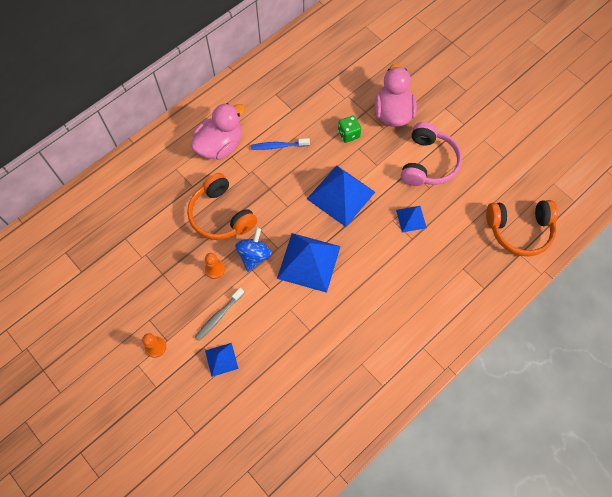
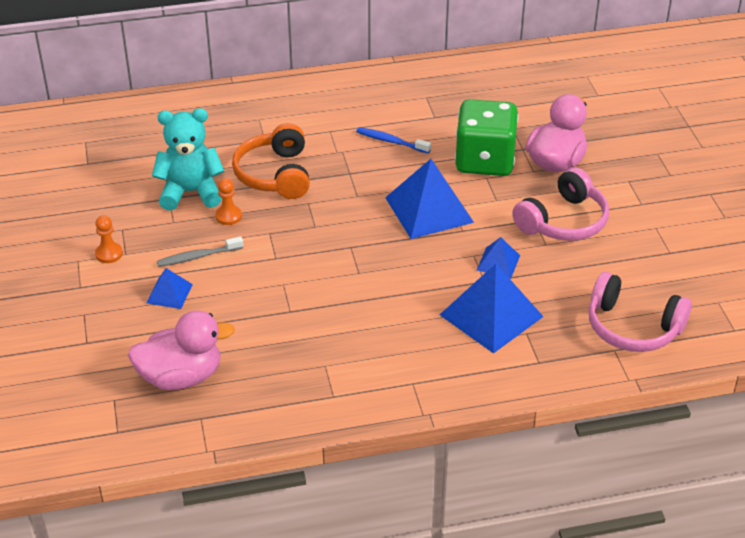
camera: 30 degrees right, 25 degrees down
pink duck [191,103,246,160] -> pink duck moved to [128,311,235,390]
blue spinning top [235,228,272,272] -> none
blue pyramid [277,233,341,293] -> blue pyramid moved to [440,264,544,354]
green dice [338,115,361,143] -> green dice [455,99,518,176], size x2.25
orange headphones [486,200,558,256] -> pink headphones [588,272,692,352]
none -> turquoise teddy bear [152,108,224,211]

